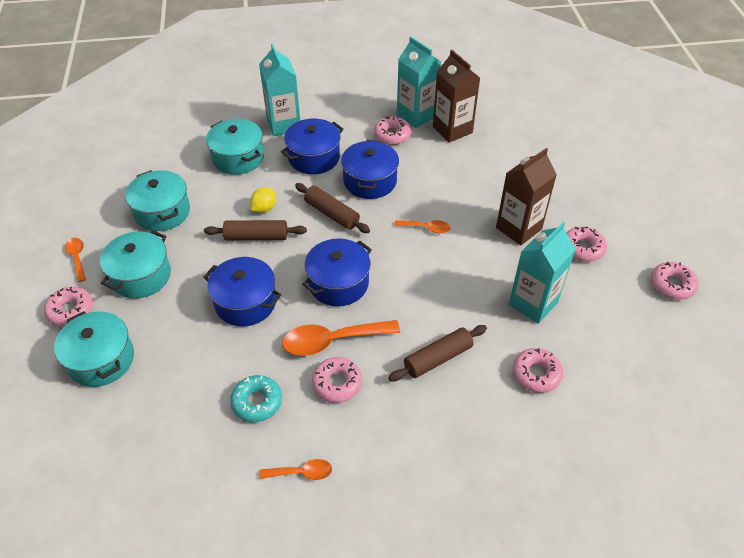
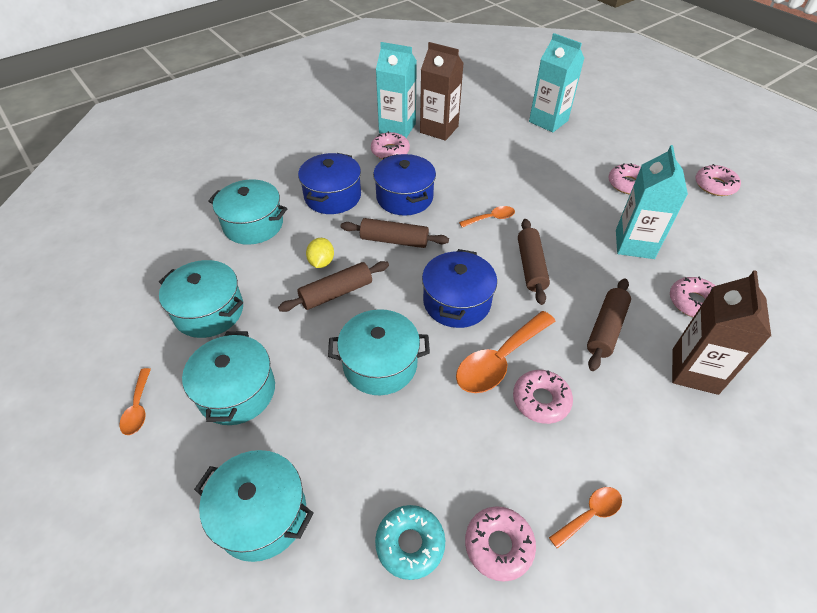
camera: 30 degrees left, 0 degrees up
pink donut [44,287,93,326] -> pink donut moved to [465,506,536,582]
orange spoon [65,238,86,282] -> orange spoon turned 135 degrees counterclockwise [119,368,151,435]
blue pot [203,257,282,326] -> turquoise pot [328,309,430,395]
turquoise donut [230,375,282,422] -> turquoise donut moved to [375,505,445,580]
turquoise carton [259,44,300,136] -> turquoise carton moved to [529,33,584,132]
brown carton [496,148,557,245] -> brown carton moved to [672,270,771,395]
none -> brown rolling pin [518,219,550,305]

